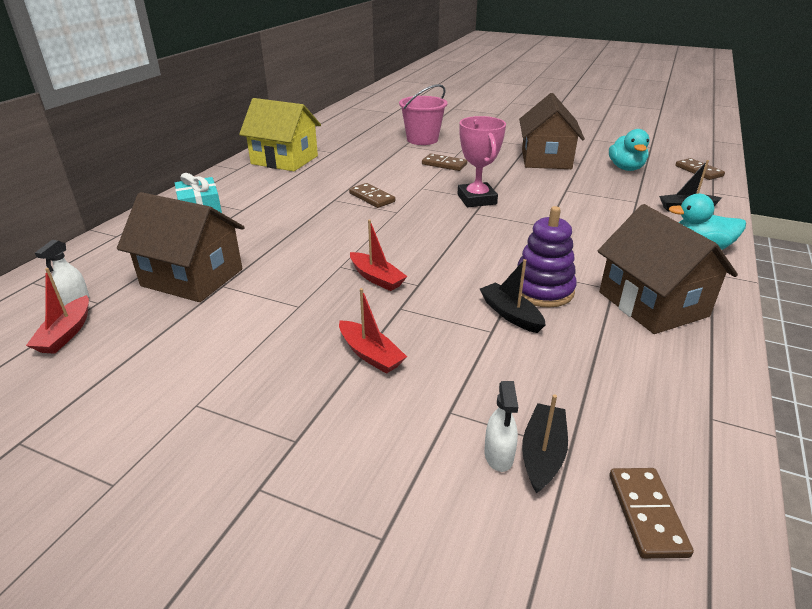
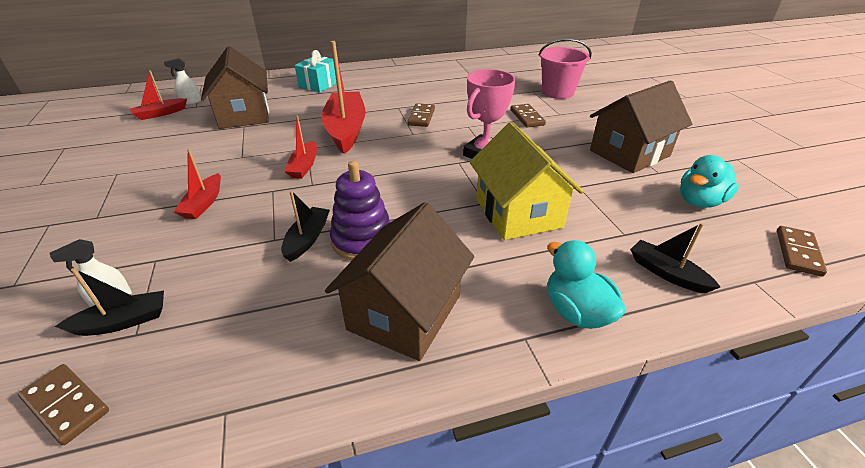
camera: 50 degrees right, 5 degrees up
yellow house [239,98,321,171] -> yellow house moved to [470,122,584,240]
brown domino [610,468,694,559] -> brown domino turned 75 degrees clockwise [18,364,109,445]
none -> red boat [321,41,366,154]

